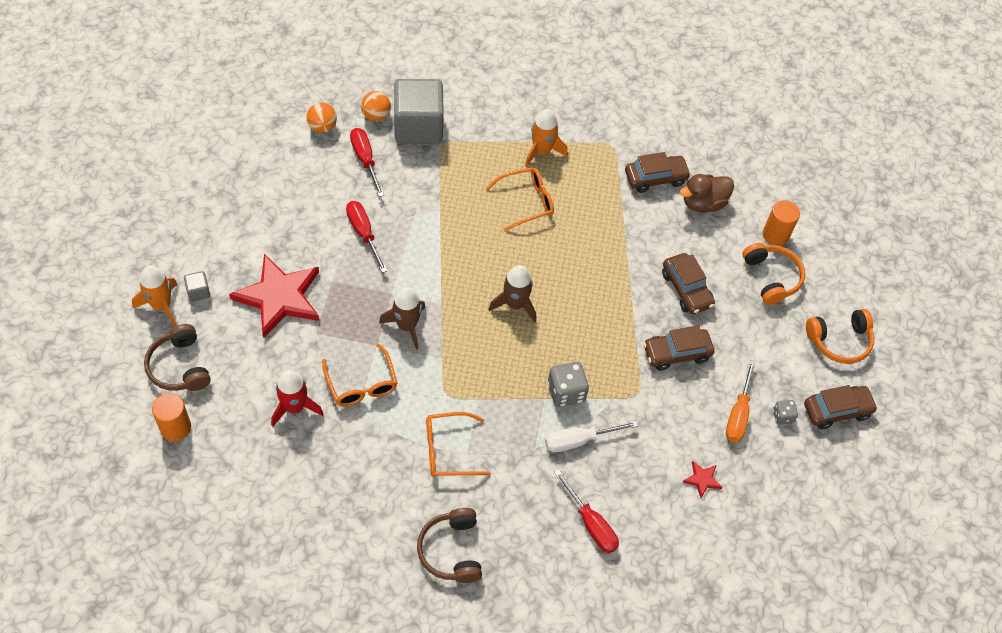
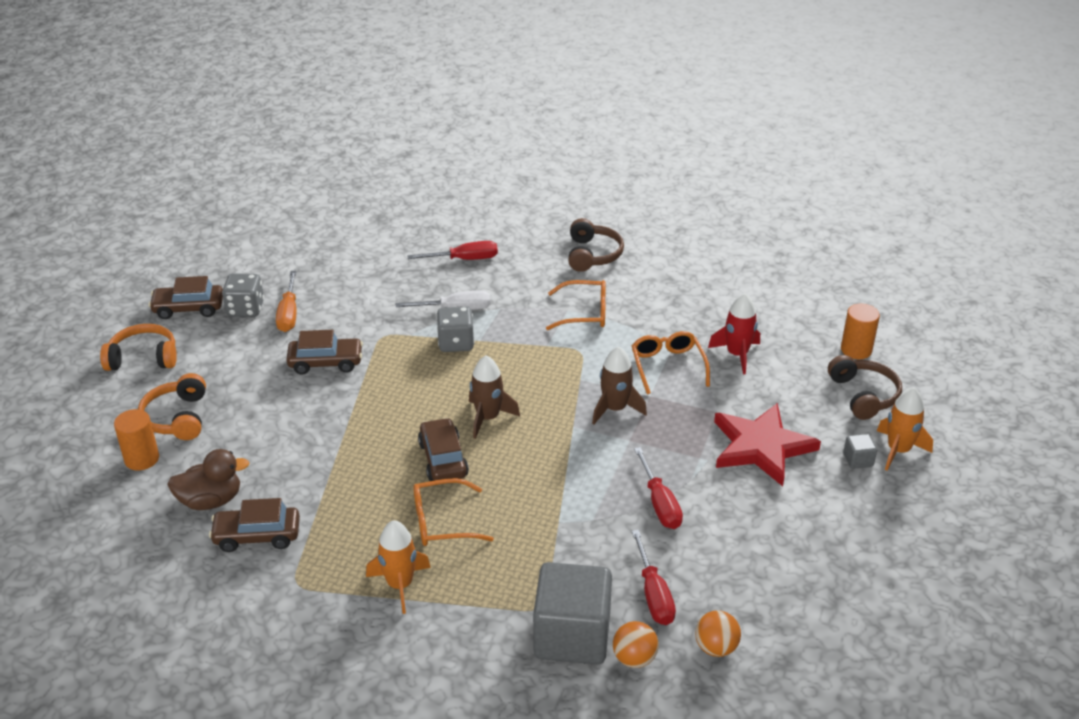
camera: 165 degrees left, 20 degrees down
red screwdriver [554,469,619,553] -> red screwdriver turned 105 degrees clockwise [407,241,498,260]
brown car [662,253,715,314] -> brown car moved to [418,418,469,481]
red star [683,461,723,498] -> none
orange screwdriver [726,360,756,443] -> orange screwdriver turned 150 degrees clockwise [276,271,297,332]
grey dice [773,400,798,425] -> grey dice [222,273,264,317], size x1.74

